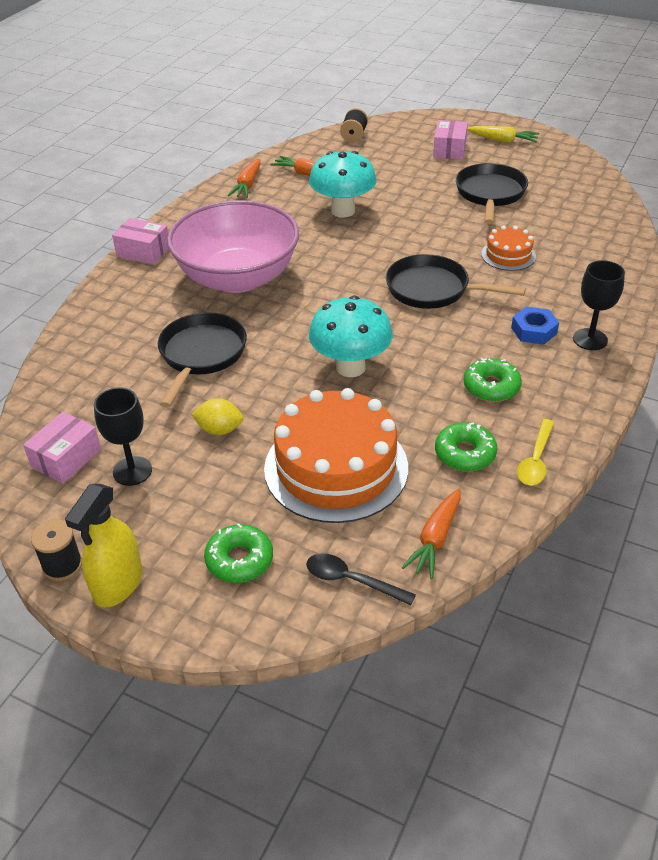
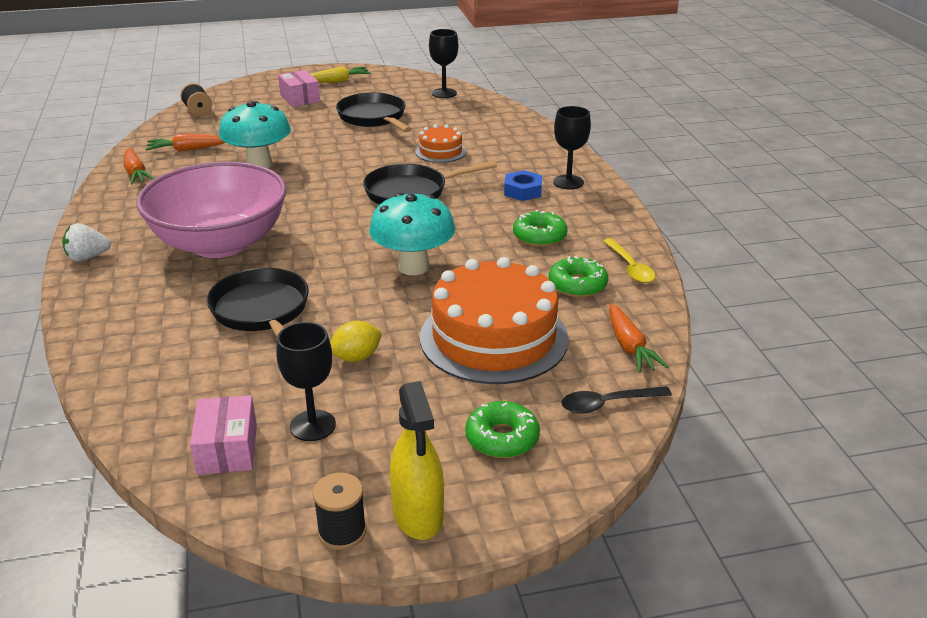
camera: 40 degrees left, 10 degrees down
pink box [112,218,168,265] -> white strawberry [62,223,111,261]
none -> black goblet [429,29,458,98]

